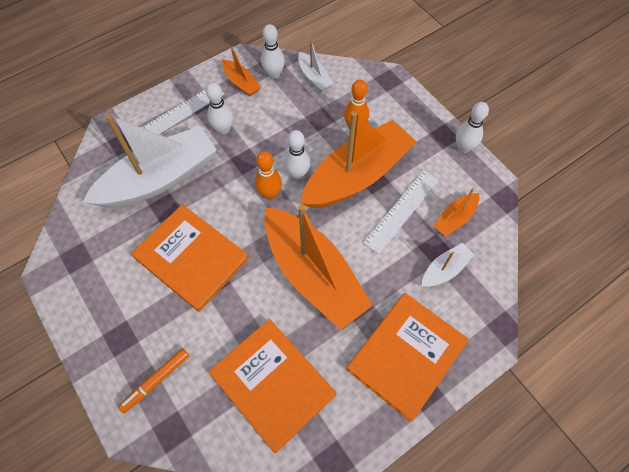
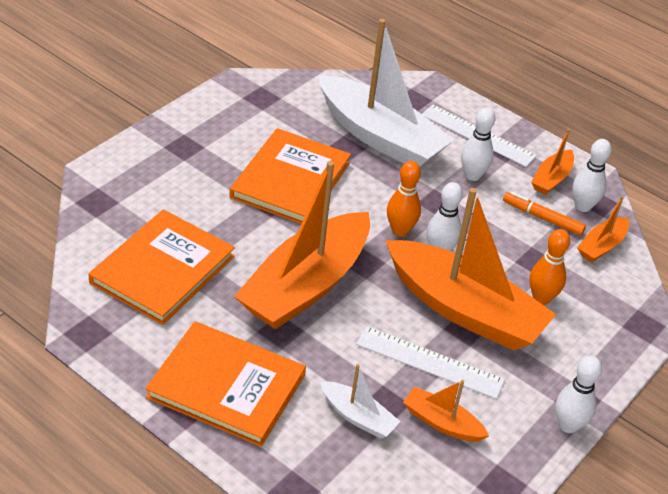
camera: 70 degrees right, 20 degrees down
orange marker [118,348,189,414] -> orange marker moved to [503,192,586,235]
white boat [298,40,333,91] -> orange boat [577,196,629,262]

